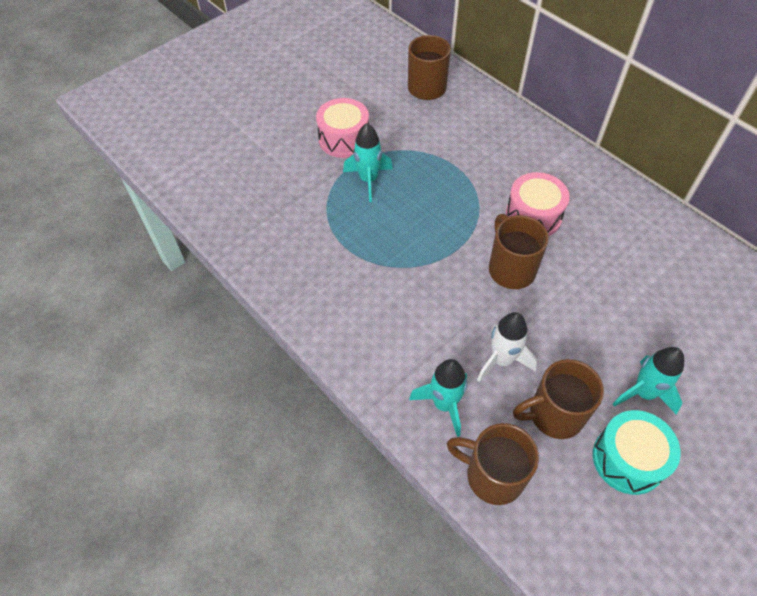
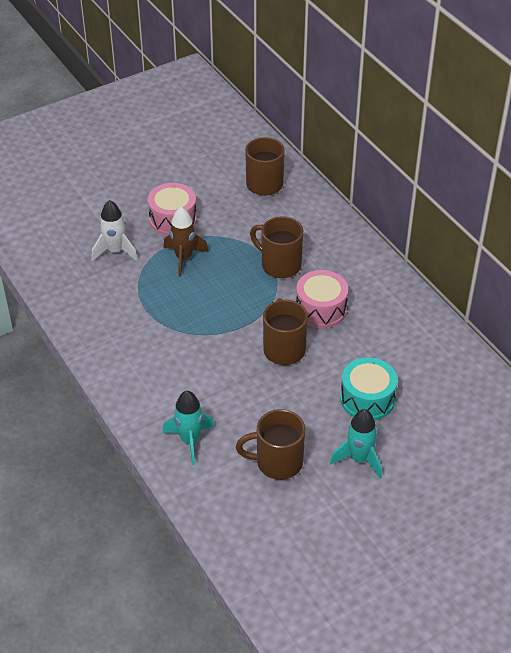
camera: 10 degrees right, 10 degrees down
turquoise rocket [343,123,393,202] -> brown rocket [163,207,209,277]
brown mug [447,423,539,505] -> brown mug moved to [250,216,303,278]
white rocket [477,312,537,382] -> white rocket moved to [91,200,138,261]
turquoise drum [593,410,681,495] -> turquoise drum moved to [340,357,398,420]

